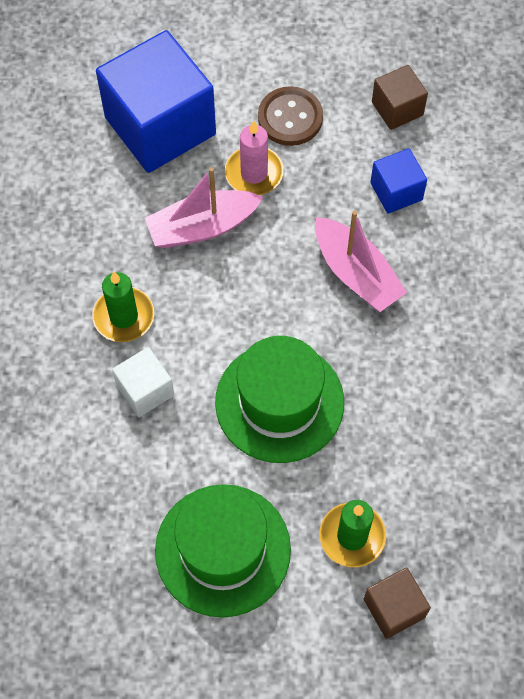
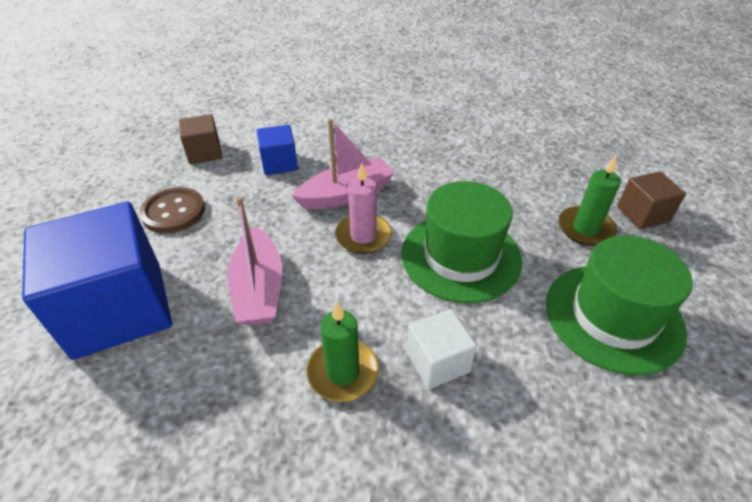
camera: 80 degrees left, 20 degrees down
pink candle [225,121,284,195] -> pink candle moved to [335,163,392,254]

